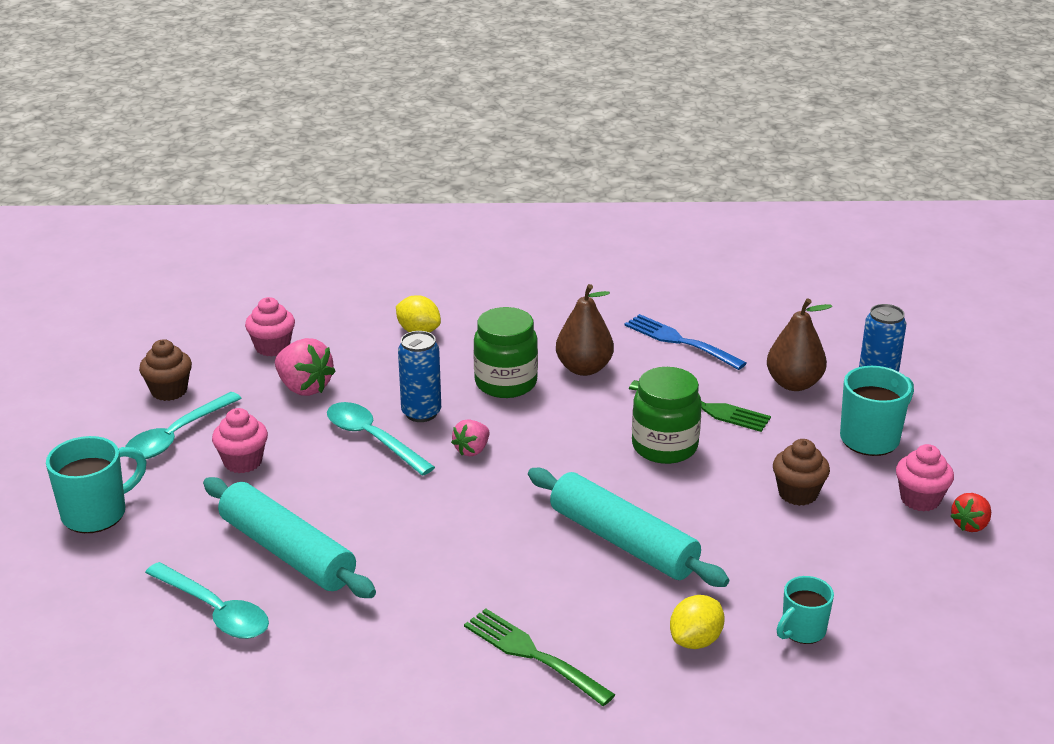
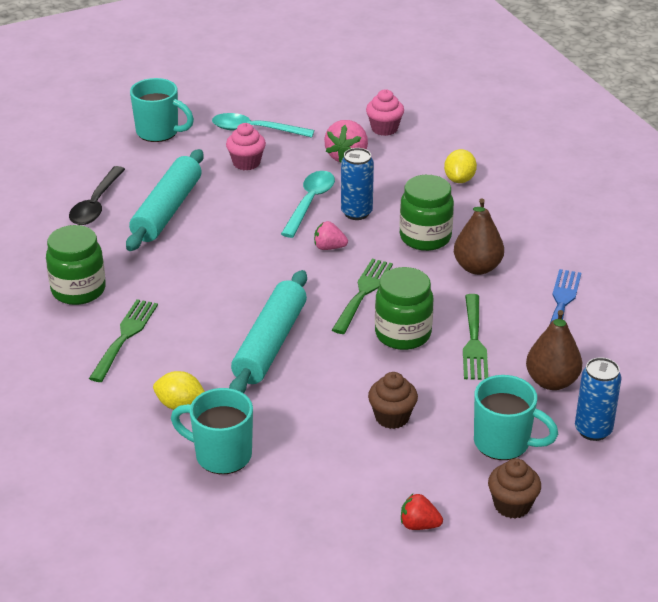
camera: 65 degrees right, 5 degrees up
brown cupcake [139,339,192,401] -> brown cupcake moved to [488,458,541,519]
turquoise spoon [145,562,269,639] -> black spoon [69,166,125,225]
turquoise mug [777,576,834,644] -> turquoise mug [171,388,253,474], size x1.58
pink cupcake [896,444,954,511] -> none
none -> green jar [46,225,106,305]
none -> green fork [332,259,393,334]

